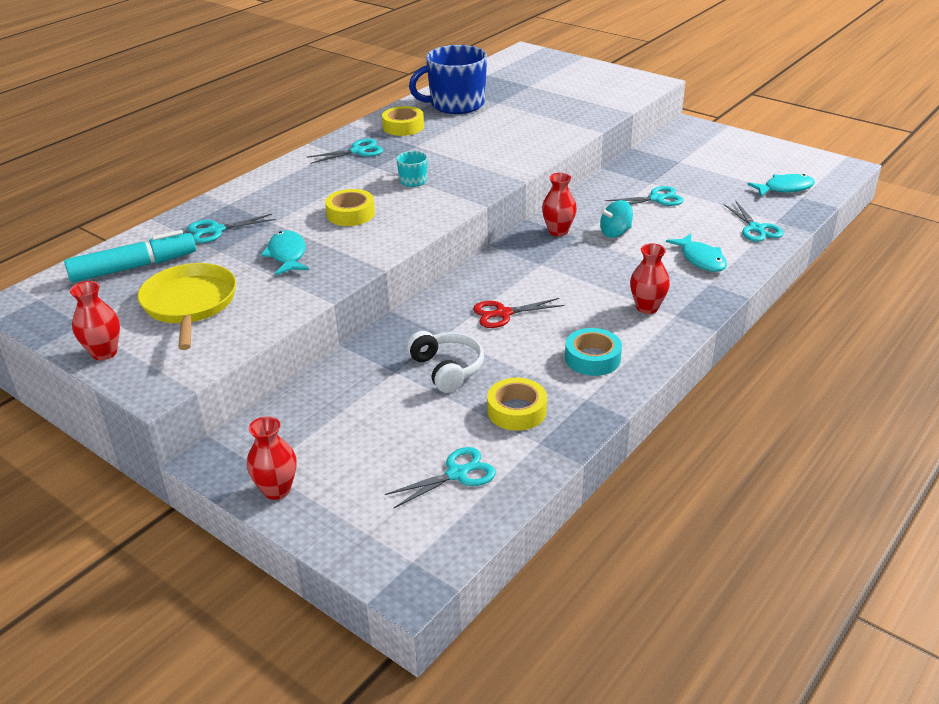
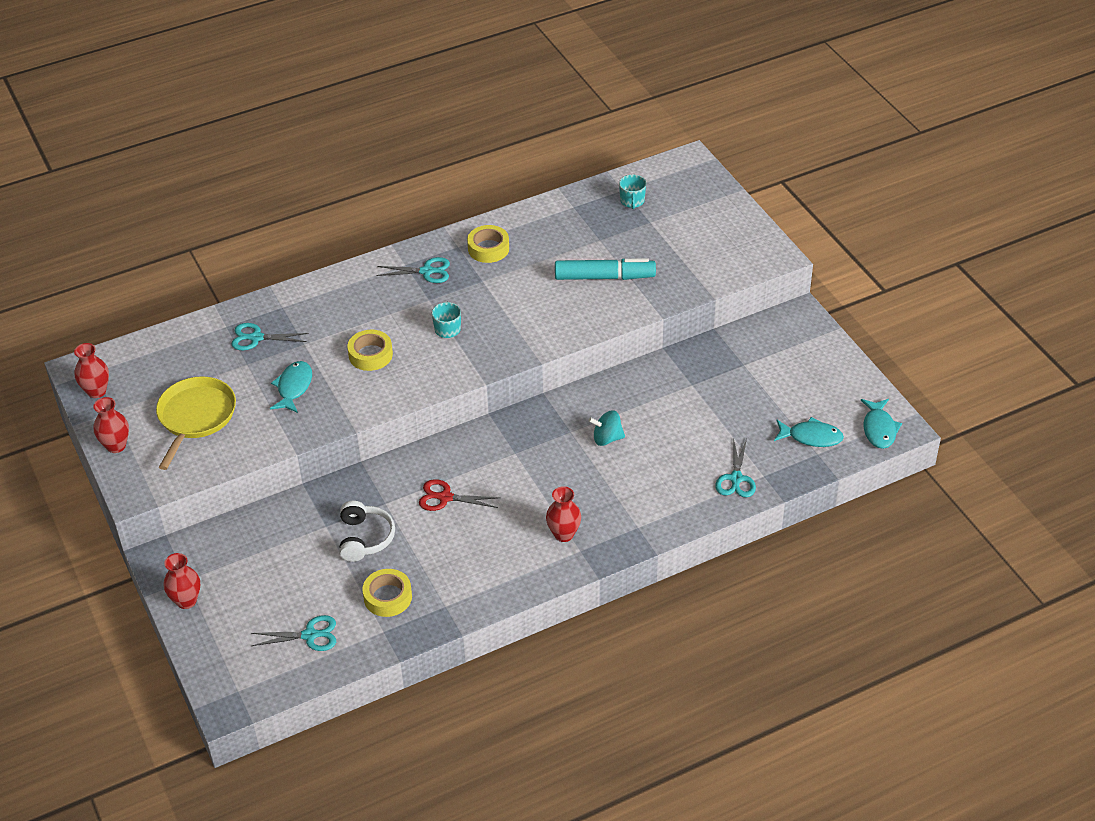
camera: 25 degrees right, 10 degrees up
turquoise marker [64,230,196,282] -> turquoise marker moved to [555,258,656,280]
blue mug [409,45,487,114] -> none
red vase [542,173,577,236] -> red vase moved to [74,343,109,398]
turquoise tape [565,328,622,376] -> none
turquoise scissors [606,186,684,206] -> none
turquoise fish [666,233,727,272] -> turquoise fish moved to [861,399,902,449]
none -> turquoise mug [619,174,646,209]

